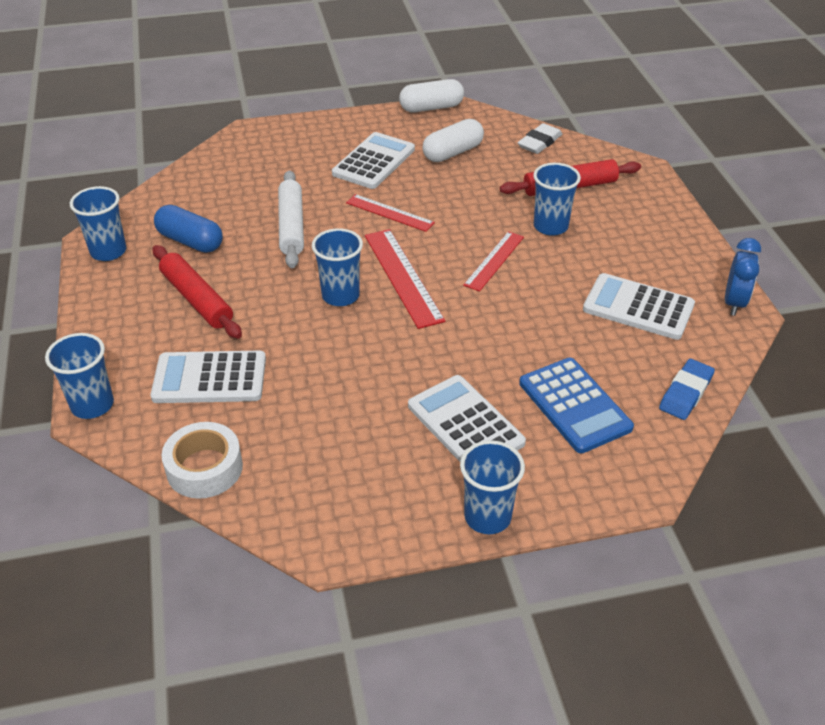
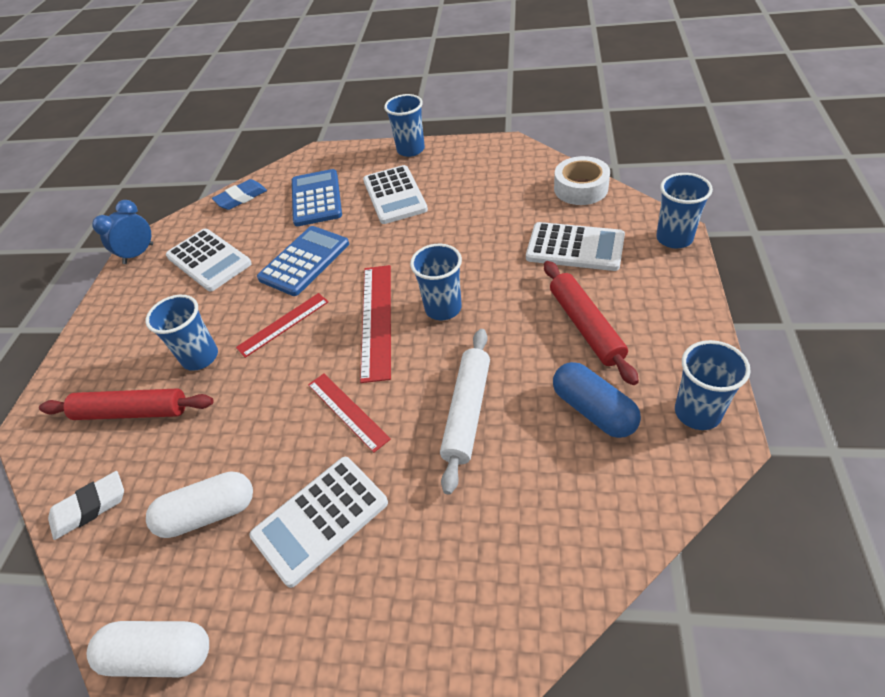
camera: 155 degrees left, 5 degrees up
none -> blue calculator [257,226,349,296]

